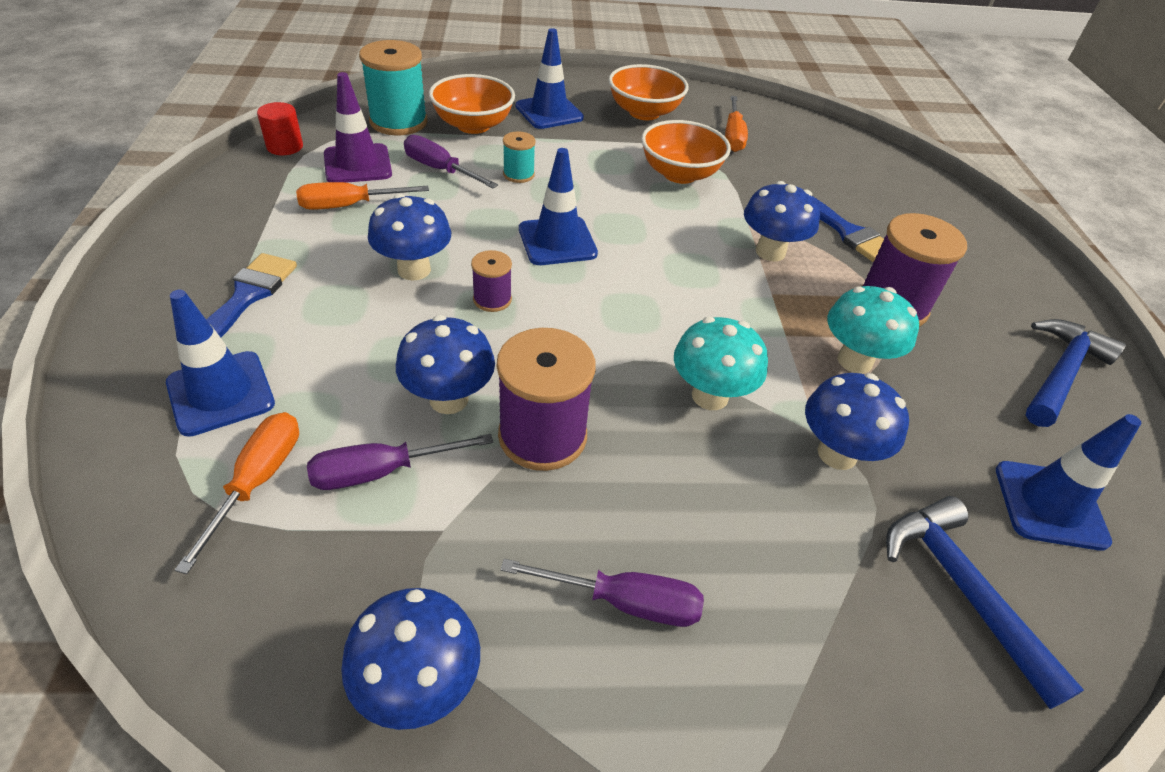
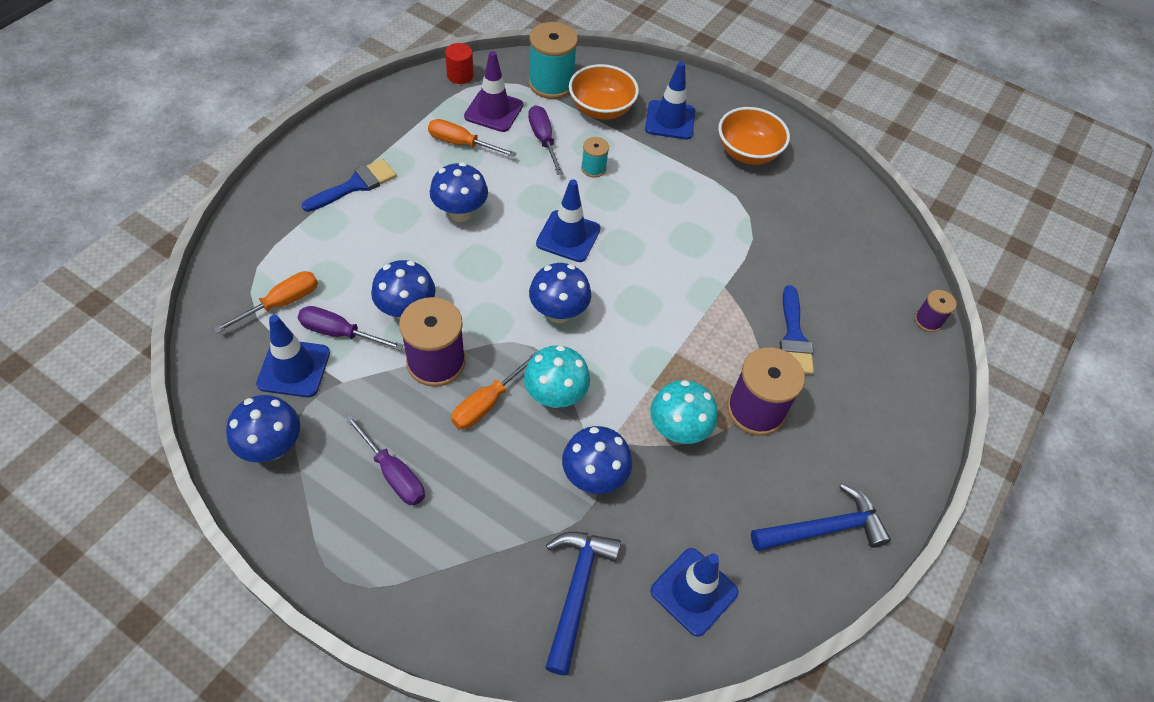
camera: 35 degrees right, 10 degrees up
blue traffic cone [166,290,275,437] -> blue traffic cone moved to [256,315,330,397]
purple spool [471,250,512,312] -> purple spool moved to [915,290,957,332]
orange bowl [641,120,731,184] -> none
orange screwdriver [725,96,748,152] -> orange screwdriver moved to [451,352,536,429]
blue mushroom [744,181,820,261] -> blue mushroom moved to [529,263,591,323]

